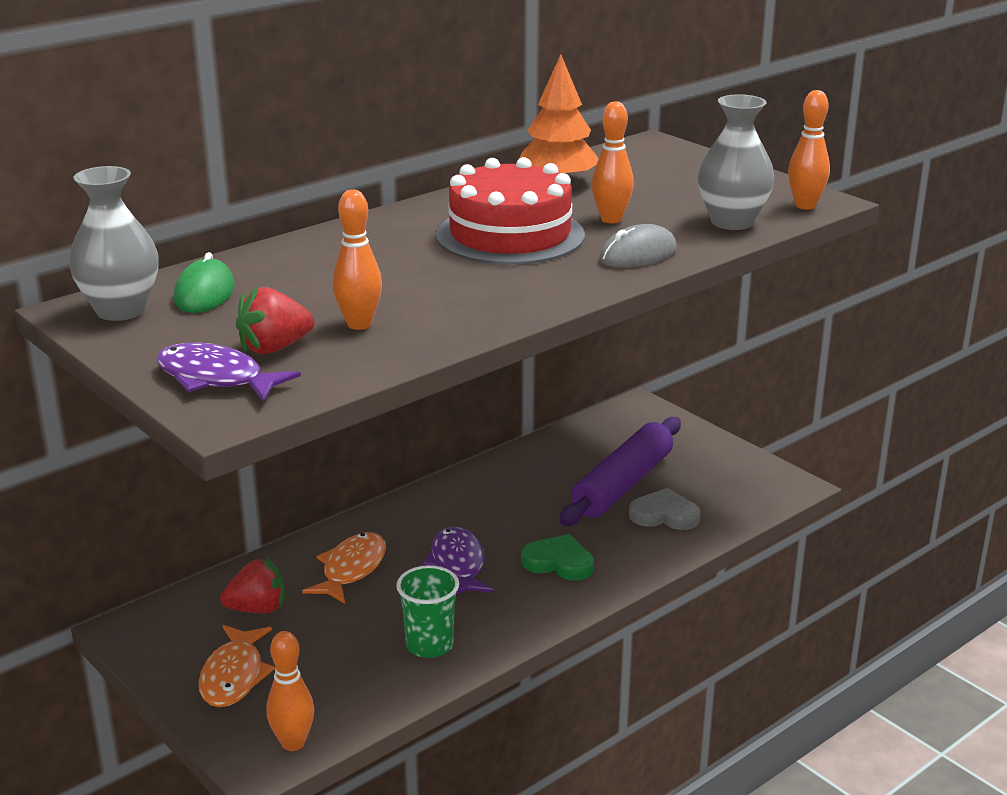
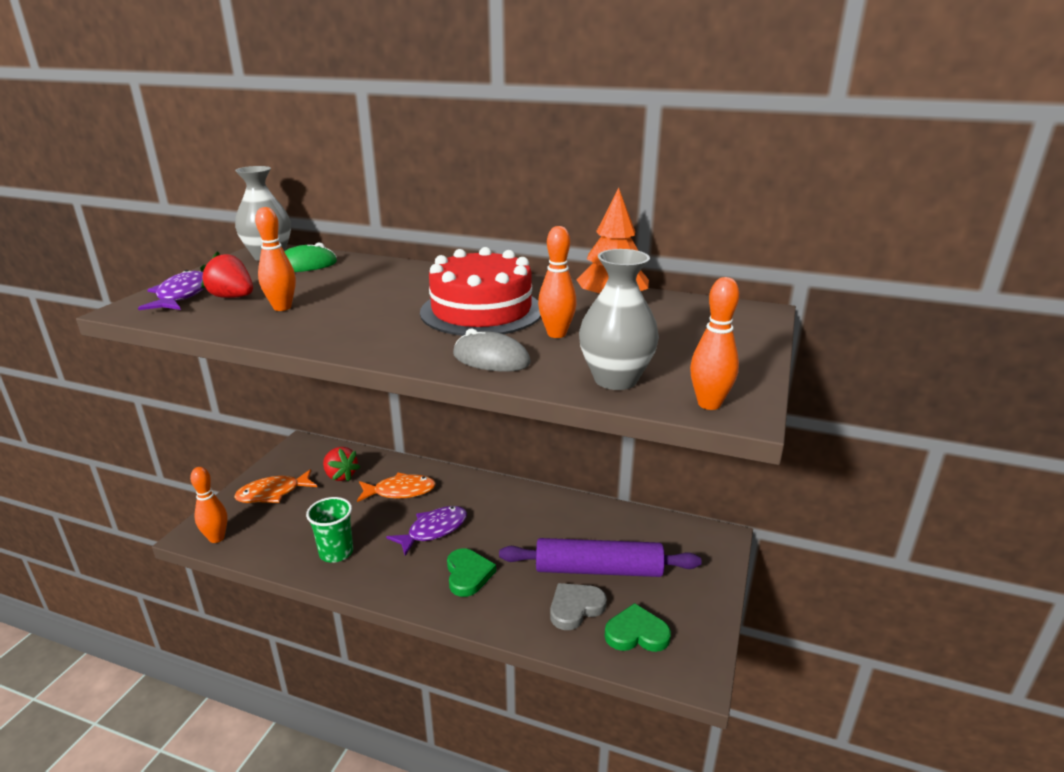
camera: 60 degrees right, 0 degrees up
grey heart [629,488,700,530] -> grey heart turned 105 degrees counterclockwise [550,583,607,630]
none -> green heart [605,603,671,652]

